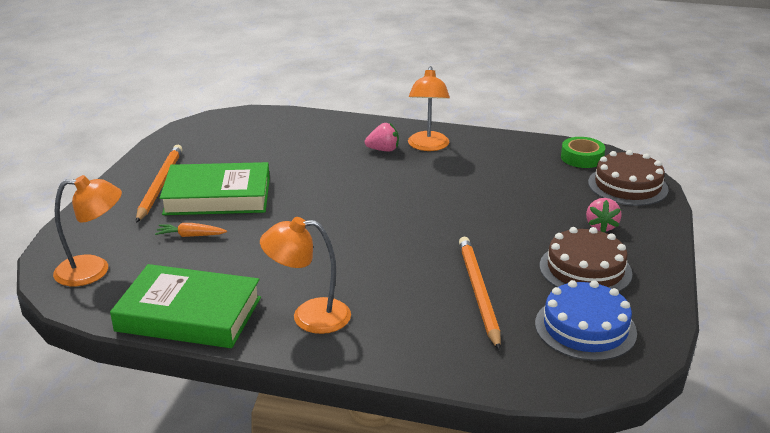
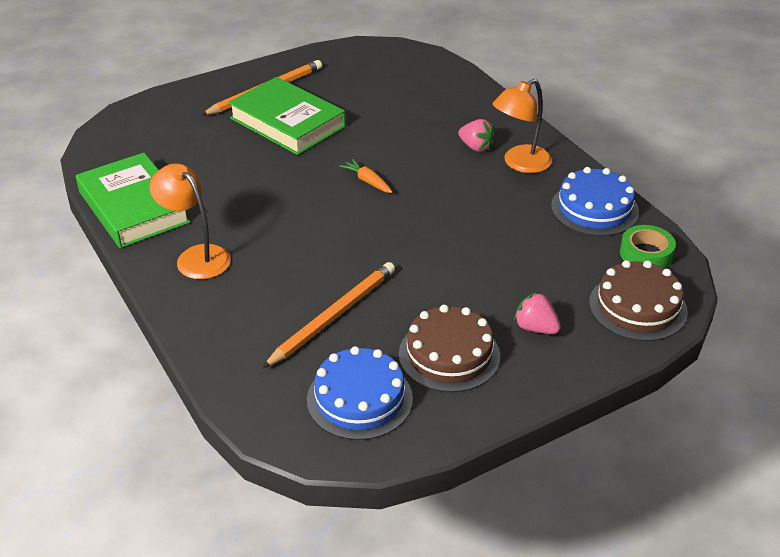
camera: 45 degrees right, 10 degrees up
orange lamp [53,175,122,286] -> none
orange carrot [155,223,227,237] -> orange carrot moved to [340,159,393,193]
pink strawberry [586,198,622,232] -> pink strawberry turned 75 degrees clockwise [514,292,561,334]
none -> blue cake [551,167,639,236]

